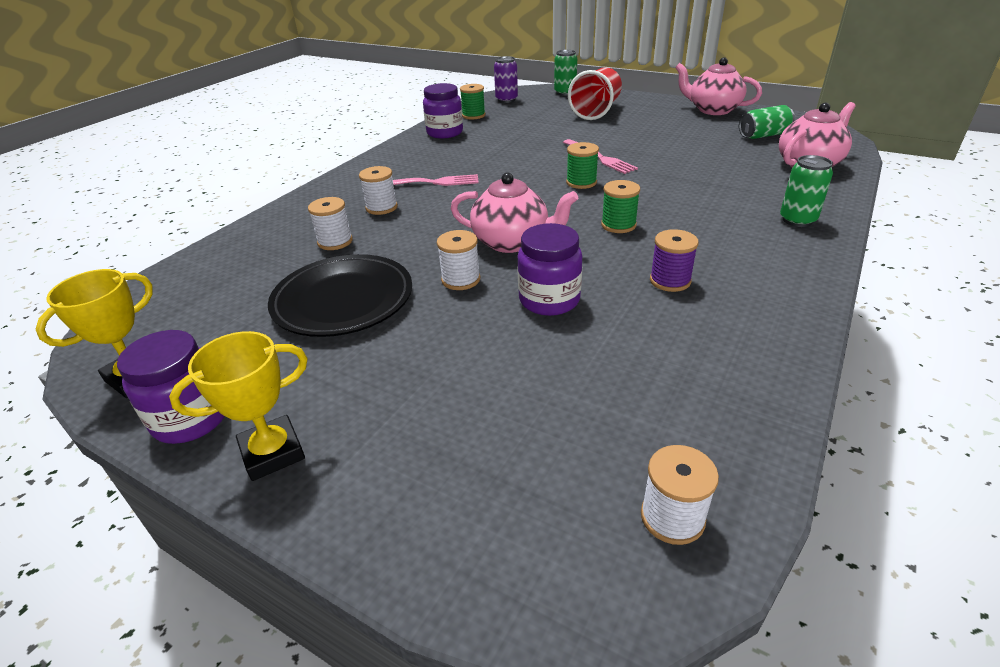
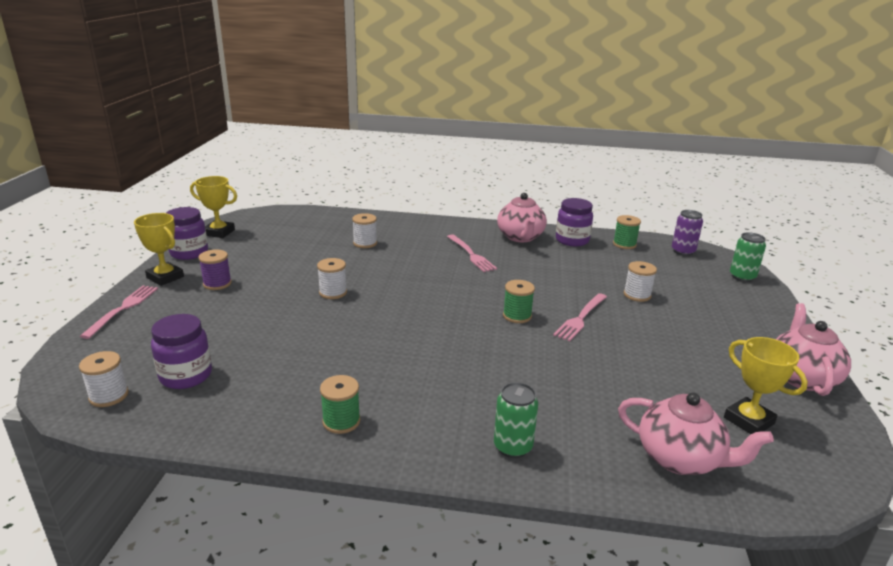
camera: 65 degrees right, 10 degrees down
black plate [268,254,412,337] -> none
white spool [359,166,398,215] -> white spool moved to [624,261,657,302]
pink teapot [451,172,578,253] -> pink teapot moved to [497,193,547,242]
purple jar [517,223,582,316] -> purple jar moved to [151,314,212,389]
red cup [568,67,622,120] -> none
green spool [601,180,640,233] -> green spool moved to [320,375,360,434]
purple spool [650,229,699,292] -> purple spool moved to [198,250,232,290]
green can [739,105,795,139] -> yellow trophy [724,337,808,434]
none -> pink fork [80,286,158,339]

